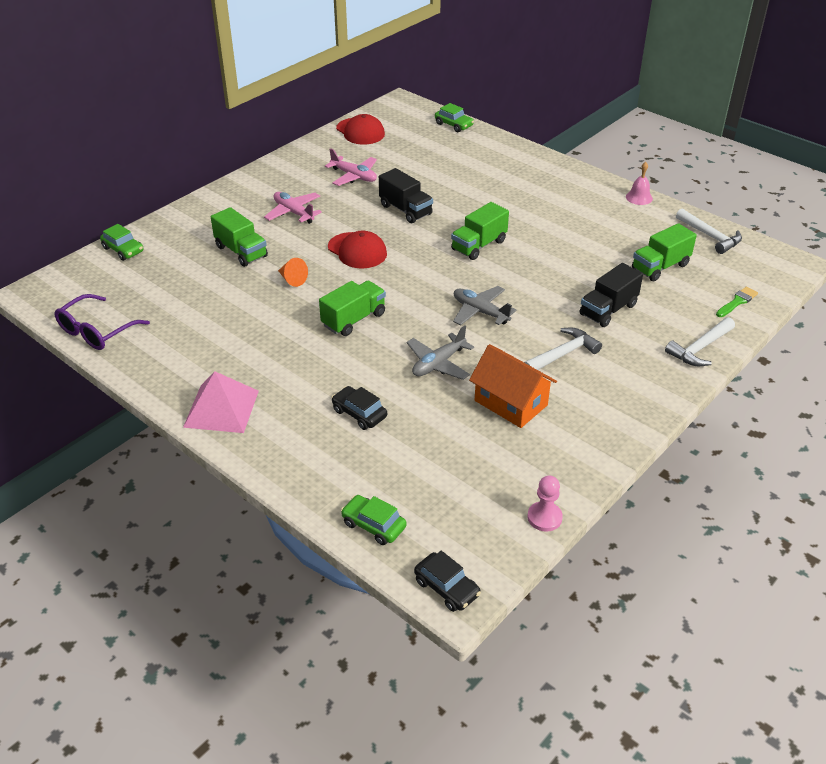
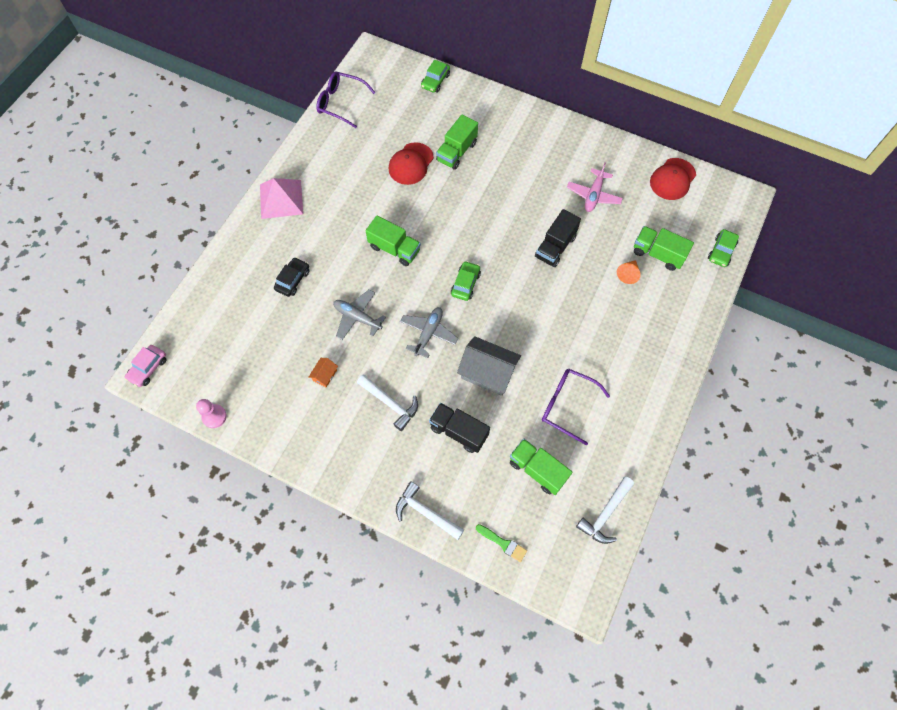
camera: 75 degrees right, 25 degrees up
pink plane [264,192,322,224] -> none
orange cone [278,258,308,287] -> orange cone moved to [617,260,641,284]
red cap [328,230,387,269] -> red cap moved to [388,142,434,185]
green car [341,495,407,545] -> green car moved to [451,261,481,301]
black car [414,551,481,612] -> pink car [125,345,167,387]
green truck [451,202,509,260] -> green truck moved to [634,226,694,271]
orange house [469,344,557,428] -> orange house [309,358,338,387], size x0.47
pink bell [626,162,653,205] -> none
none -> grey house [457,336,521,396]
none -> purple glasses [542,369,610,445]

